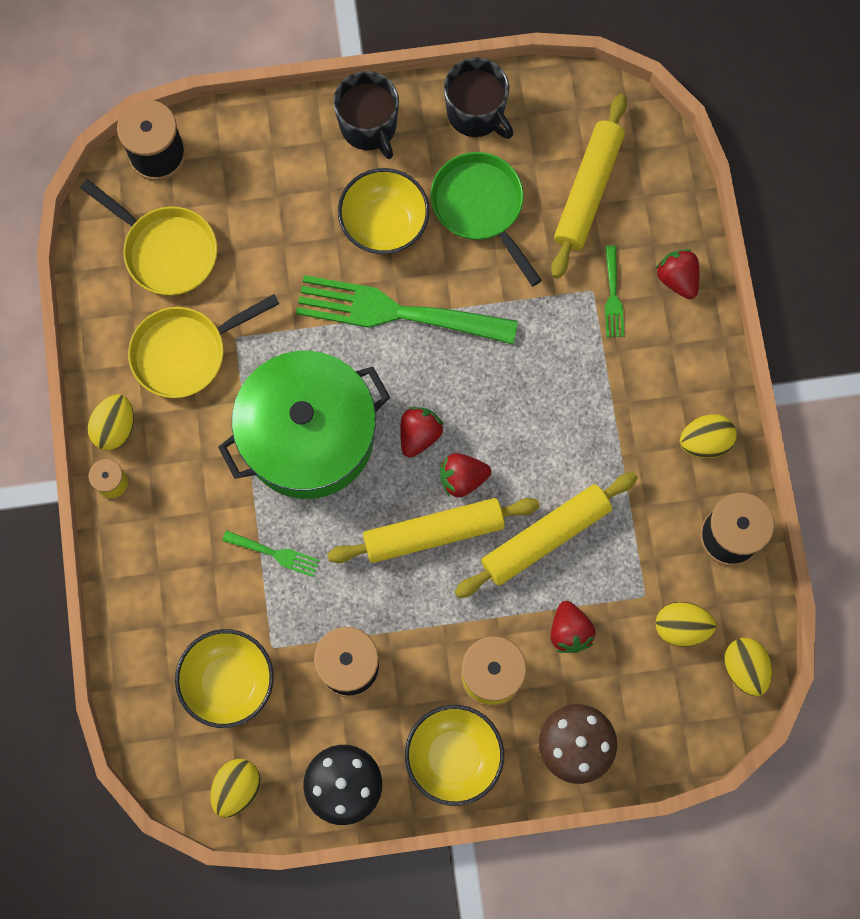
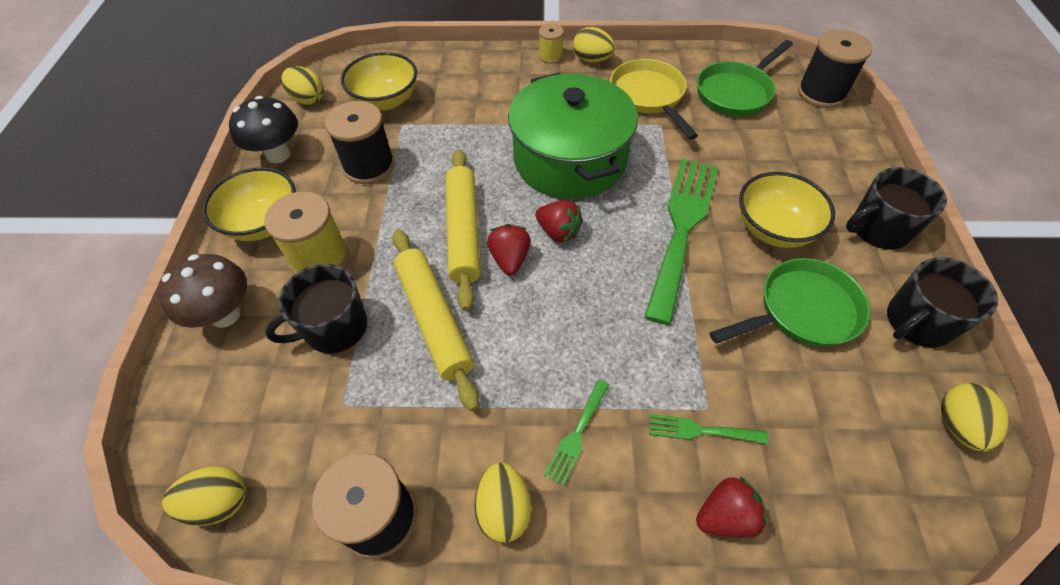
camera: 100 degrees right, 20 degrees down
yellow pan [80,179,217,295] -> green pan [697,40,793,116]
green fork [222,530,320,577] -> green fork moved to [544,379,609,486]
yellow rolling pin [551,94,627,279] -> none
red strawberry [551,601,596,653] -> black mug [265,264,367,354]
yellow egg [655,602,716,647] -> yellow egg moved to [941,383,1009,452]

